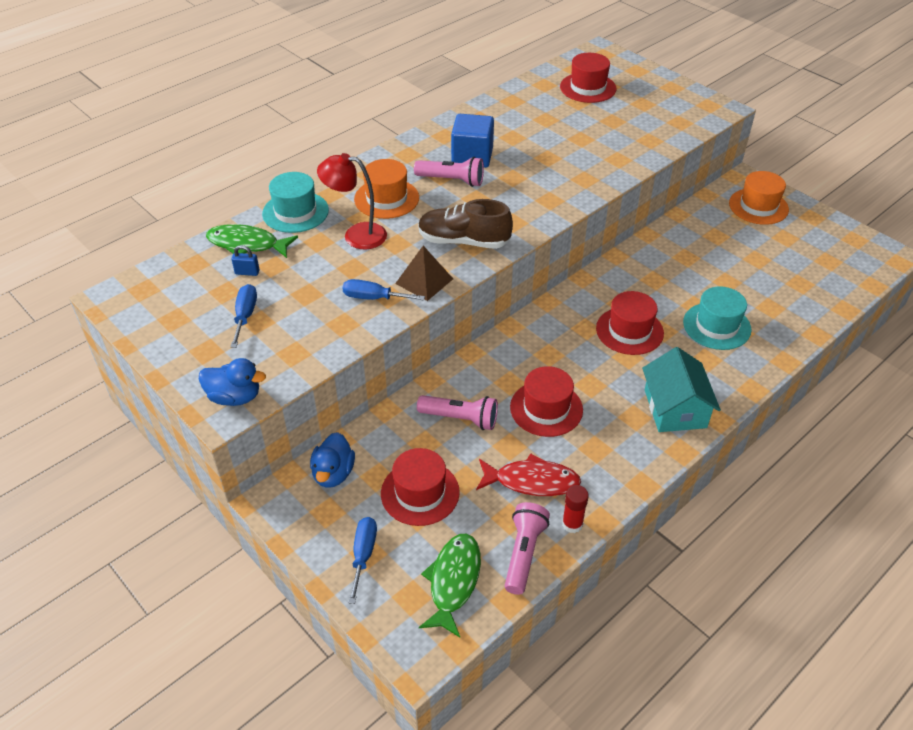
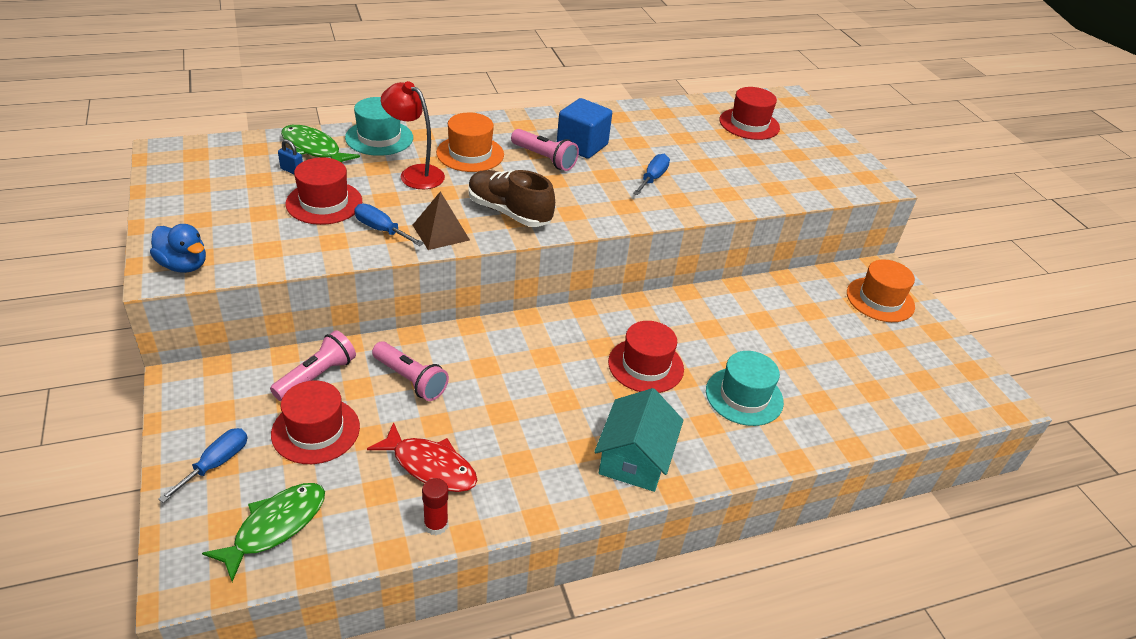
camera: 20 degrees right, 5 degrees down
blue screwdriver [231,284,257,348] -> blue screwdriver moved to [633,154,670,195]
blue duck [310,432,355,488] -> none
pink flashlight [505,502,550,595] -> pink flashlight moved to [270,330,356,402]
red hat [510,366,583,437] -> red hat moved to [285,157,362,225]

